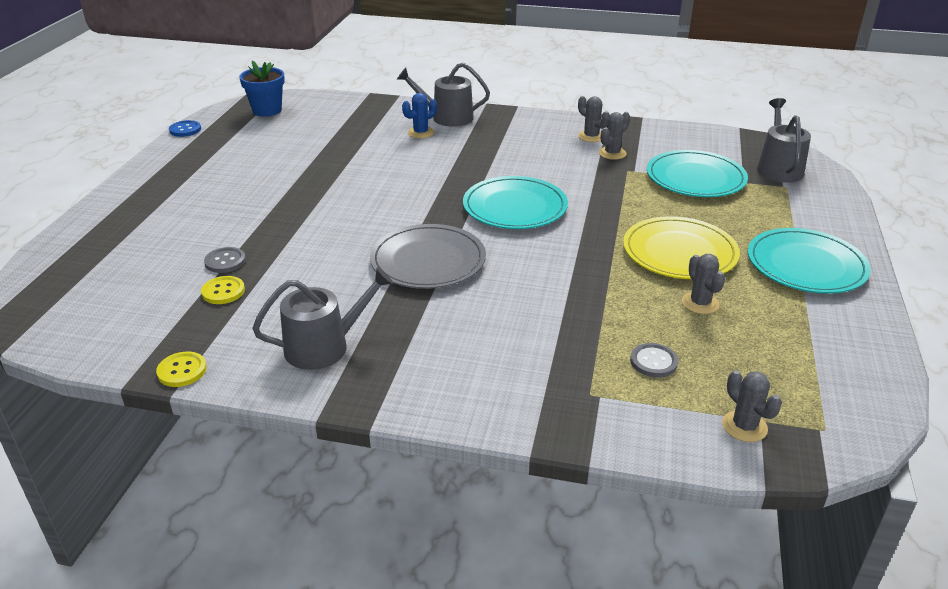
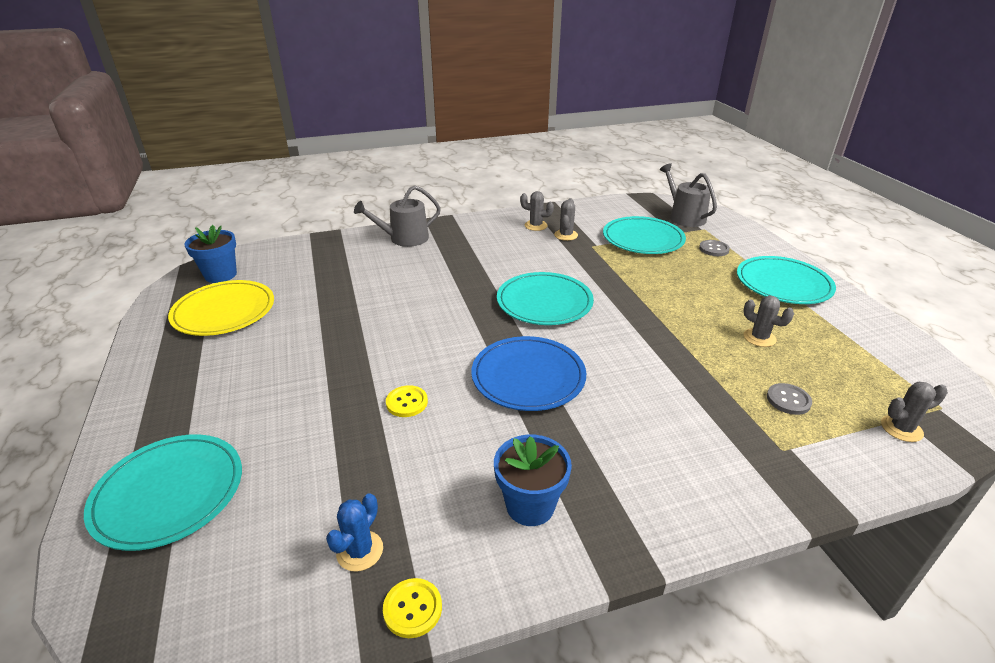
camera: 30 degrees left, 0 degrees up
blue button [169,120,201,137] -> none
yellow button [201,276,245,304] -> yellow button moved to [386,385,428,417]
grey button [204,247,246,273] -> grey button moved to [699,240,730,256]
grey watering can [252,267,393,370] -> blue flower pot [494,435,572,526]
grey plate [370,224,486,289] -> blue plate [471,336,586,411]
blue cactus [402,93,437,138] -> blue cactus moved to [326,493,383,572]
yellow plate [623,216,740,279] -> yellow plate moved to [168,280,274,336]
grey cactus [722,370,782,442] -> grey cactus turned 45 degrees counterclockwise [881,382,948,442]
none -> turquoise plate [84,434,242,551]

